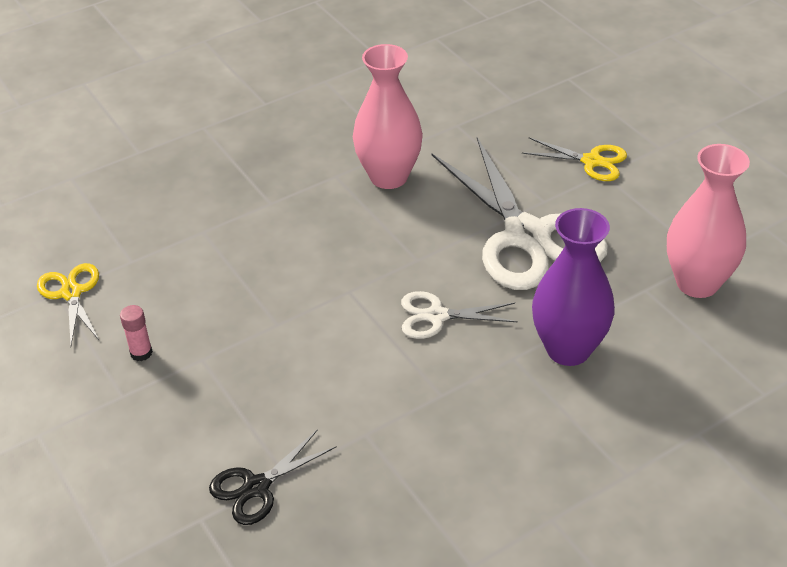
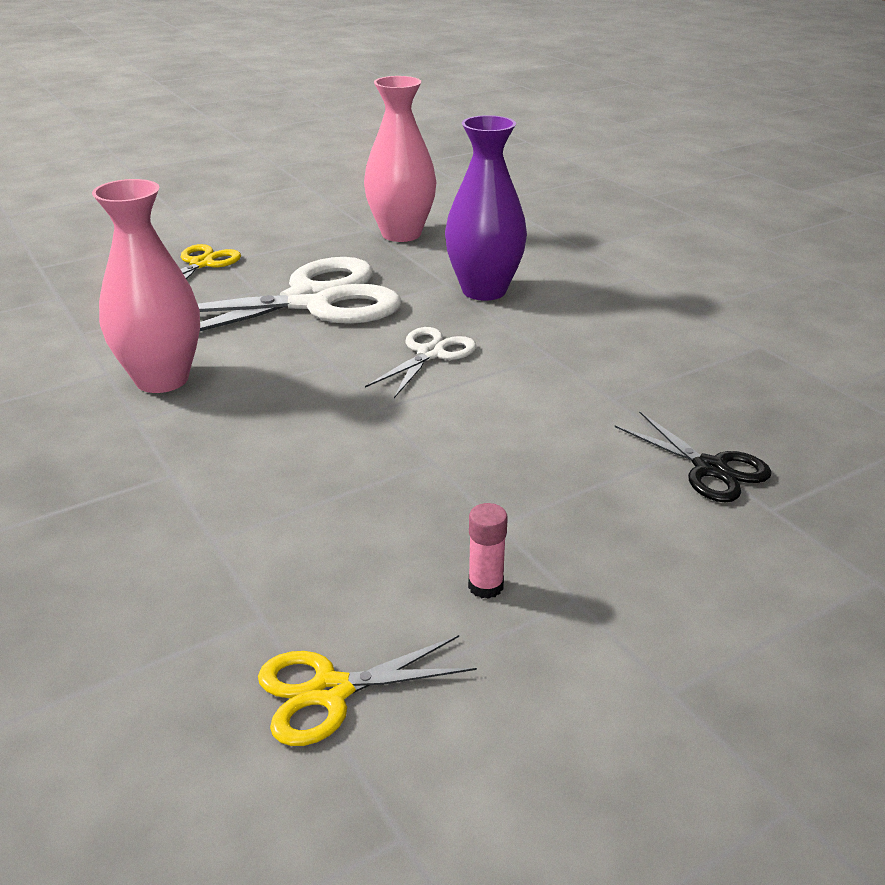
camera: 90 degrees left, 10 degrees down
white scissors [401,291,518,339] -> white scissors turned 150 degrees counterclockwise [365,327,477,398]

